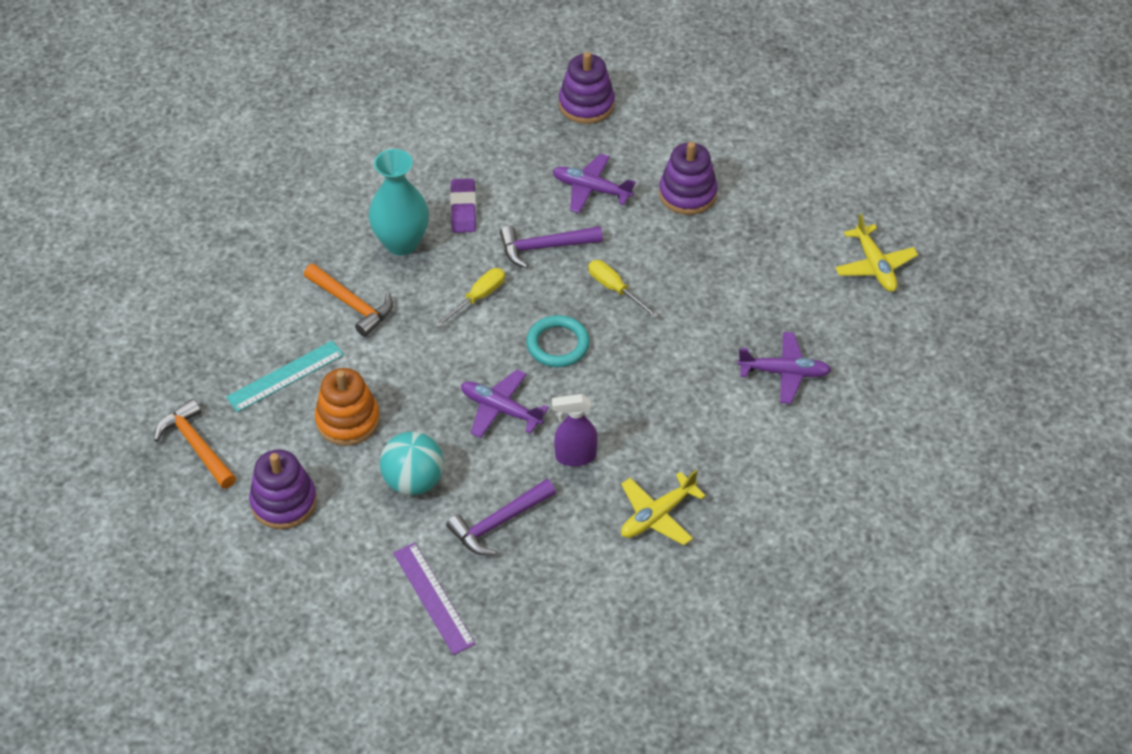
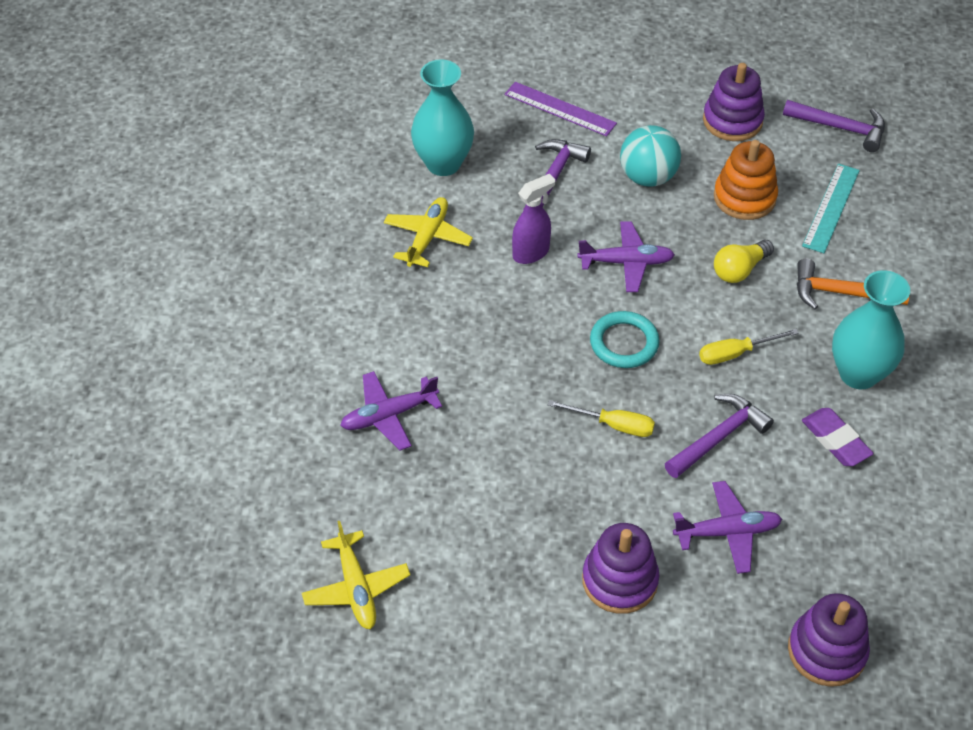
camera: 150 degrees right, 0 degrees up
orange hammer [154,399,236,489] -> purple hammer [783,100,885,152]
yellow screwdriver [435,268,505,327] -> yellow screwdriver turned 60 degrees clockwise [699,329,799,365]
yellow plane [835,214,918,292] -> yellow plane turned 150 degrees counterclockwise [302,521,410,629]
none -> turquoise vase [411,59,474,176]
none -> yellow light bulb [714,240,774,283]

